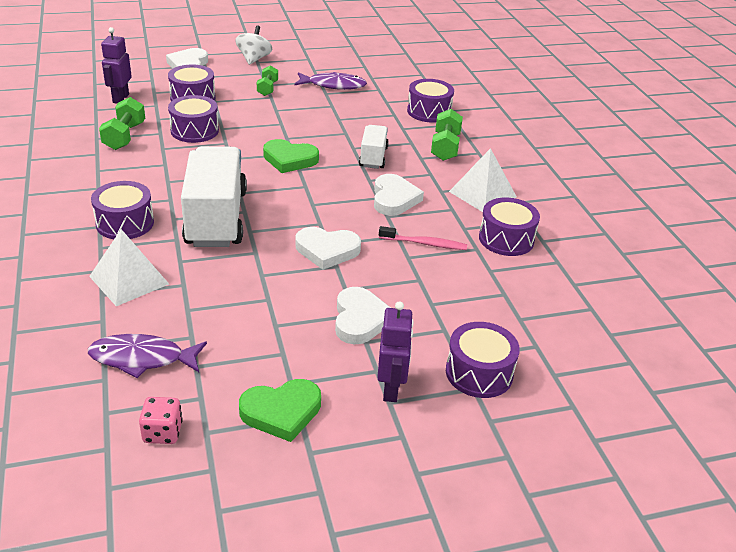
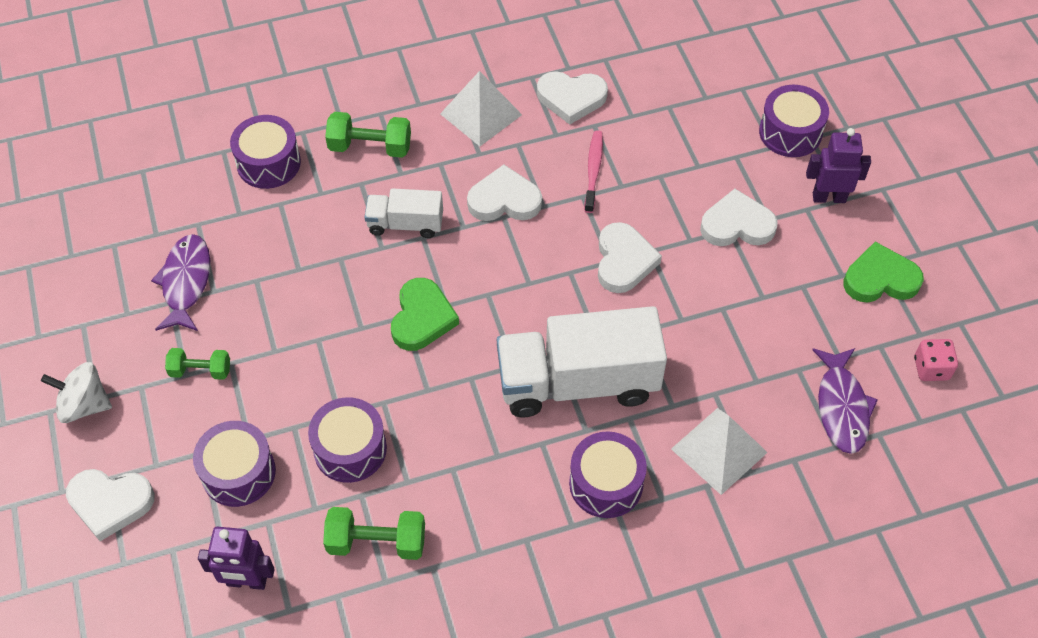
camera: 90 degrees left, 20 degrees up
green heart [239,379,321,442] -> green heart turned 75 degrees counterclockwise [844,242,924,303]
purple drum [479,198,540,256] -> white heart [537,71,608,125]

